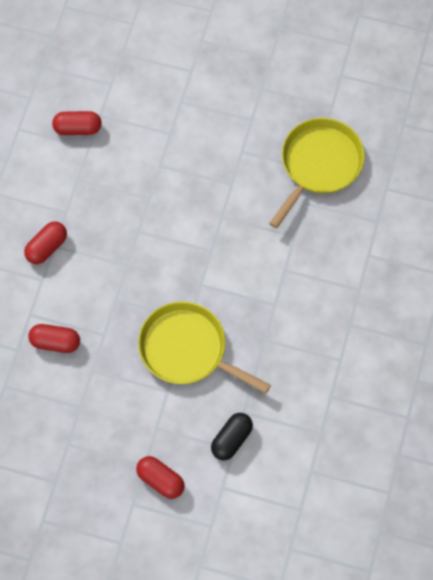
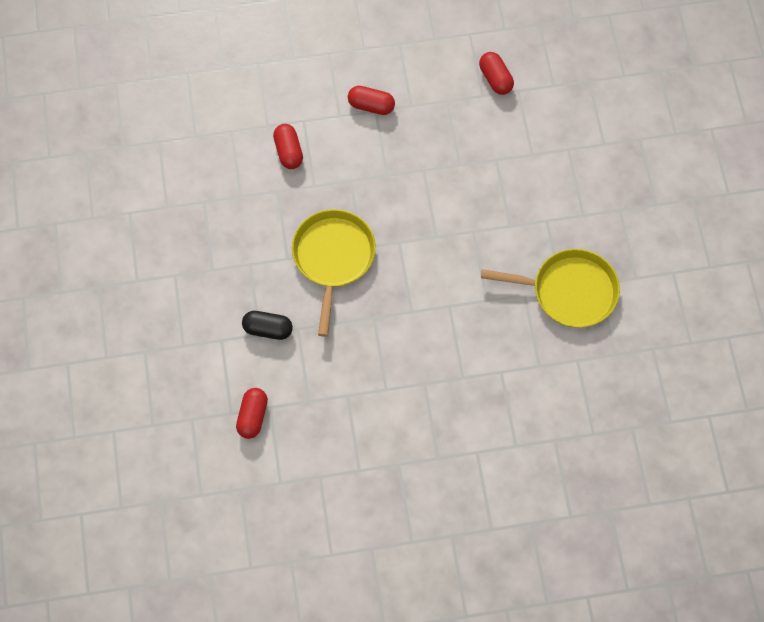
camera: 65 degrees right, 0 degrees up
red capsule [136,456,185,499] -> red capsule moved to [236,388,268,439]

